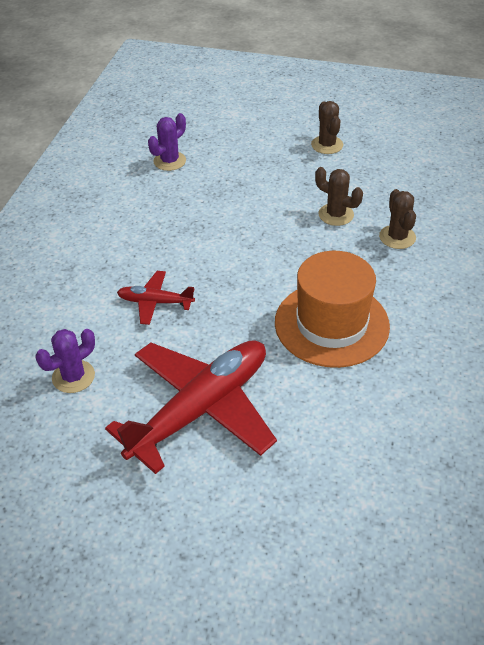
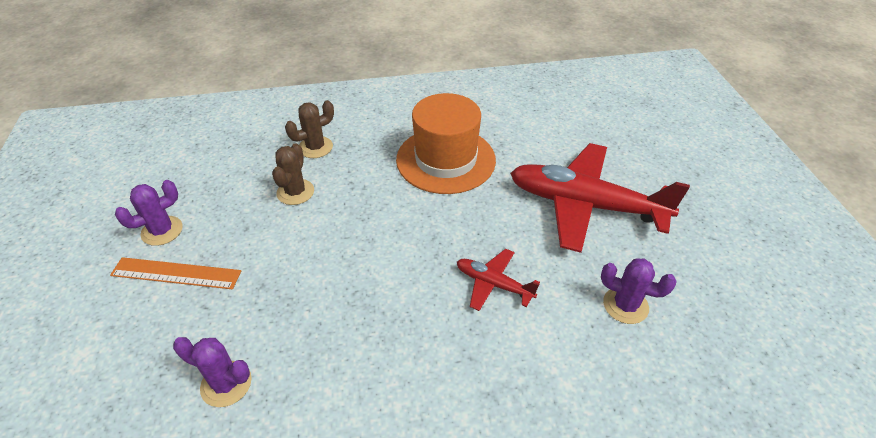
camera: 115 degrees left, 0 degrees up
red plane [117,271,195,325] -> red plane turned 135 degrees clockwise [457,249,540,311]
brown cactus [311,101,343,154] -> purple cactus [115,180,183,246]
none -> orange ruler [110,257,241,289]

